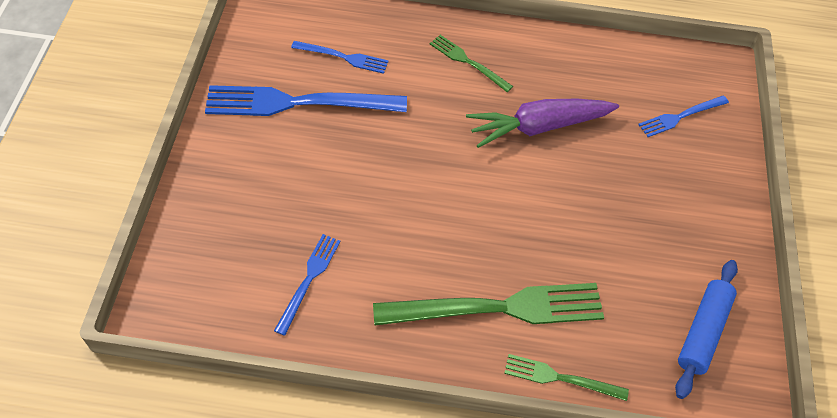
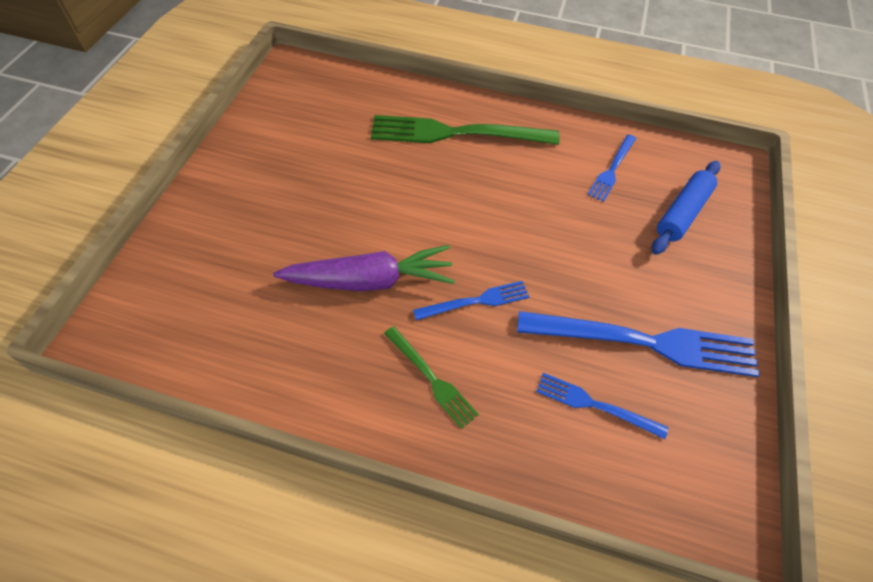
camera: 170 degrees left, 0 degrees up
green fork [504,354,629,401] -> none
blue fork [638,95,729,137] -> blue fork moved to [413,281,529,320]
blue rolling pin [675,260,738,399] -> blue rolling pin moved to [652,161,720,255]

